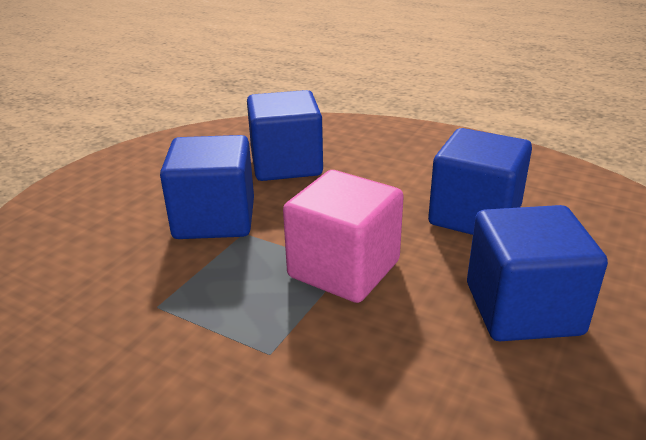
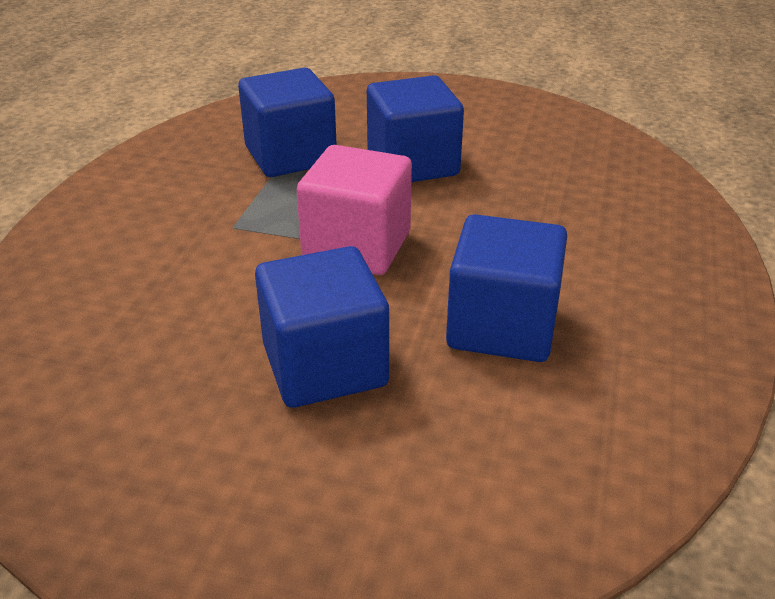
camera: 75 degrees right, 5 degrees up
blue cube [247,90,323,181] -> blue cube moved to [238,68,337,177]

